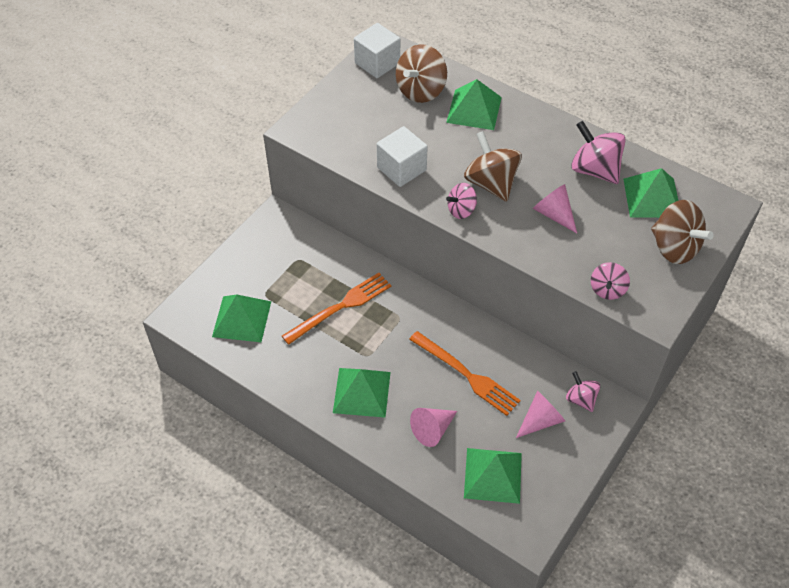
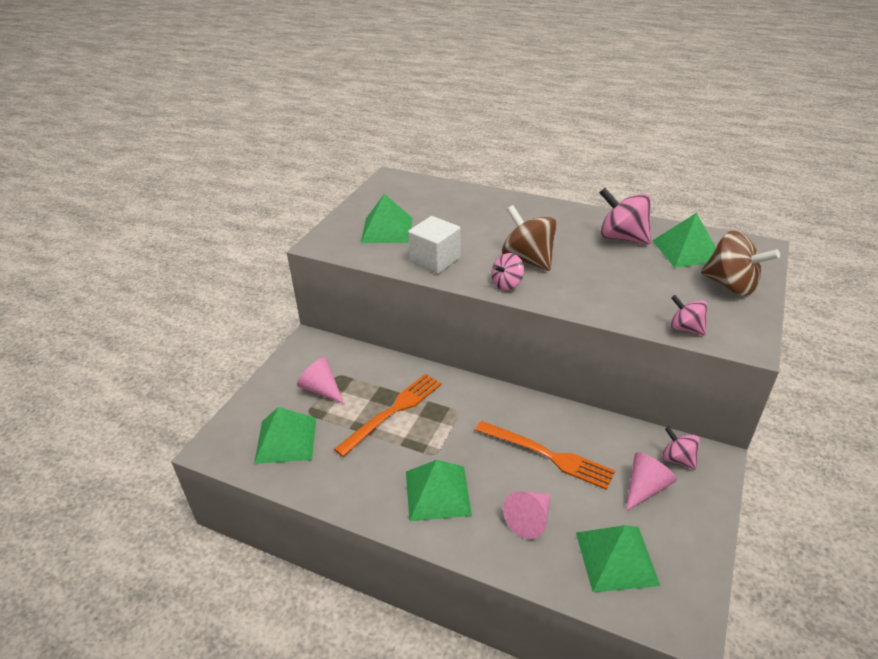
camera: 10 degrees left, 15 degrees down
white cube [354,23,400,78] -> none
brown spinning top [396,44,447,103] -> none
green pyramid [446,79,502,130] -> green pyramid moved to [361,194,413,243]
pink cone [533,184,577,233] -> pink cone moved to [297,357,344,404]
pink spinning top [591,262,630,300] -> pink spinning top turned 120 degrees clockwise [670,295,708,335]

